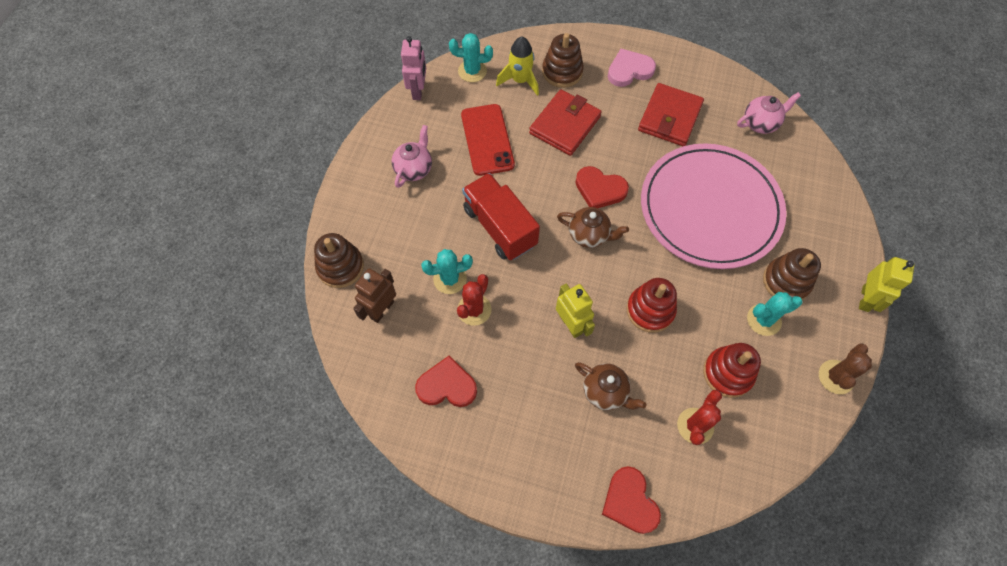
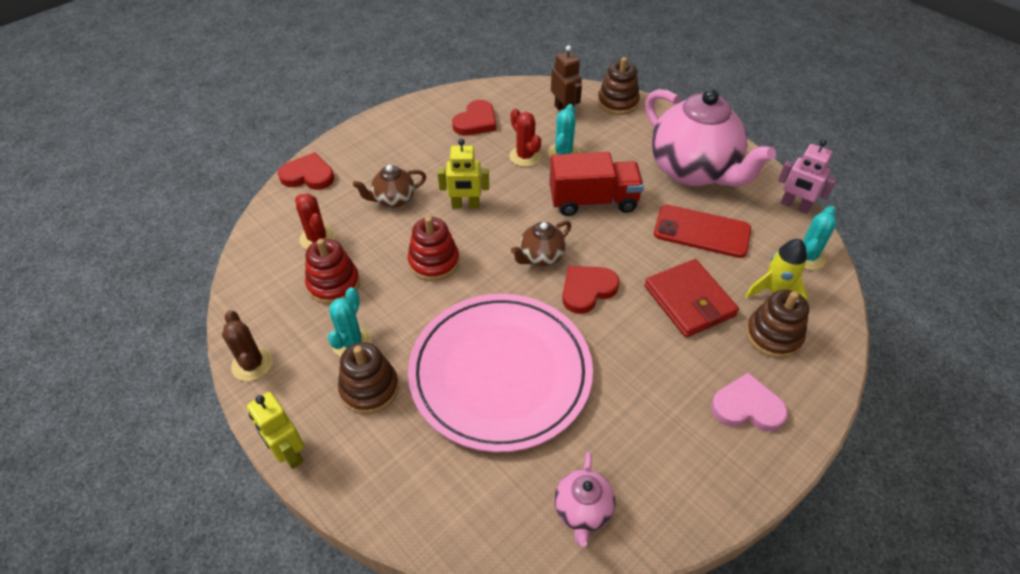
camera: 120 degrees right, 15 degrees down
pink teapot [391,125,432,188] -> pink teapot [645,89,776,186], size x2.20
pink heart [608,49,656,87] -> pink heart turned 90 degrees counterclockwise [711,373,788,431]
red wallet [638,83,704,146] -> none

